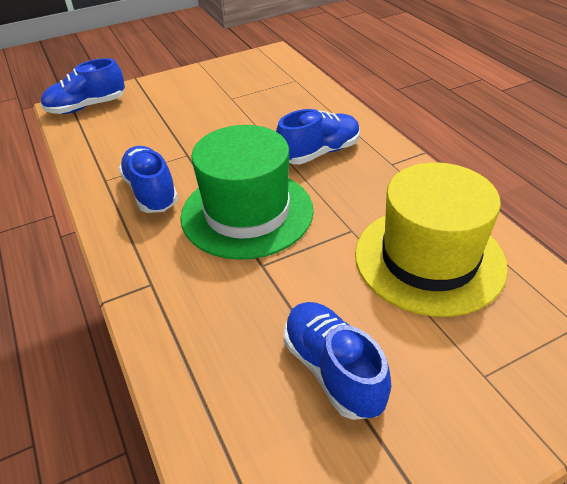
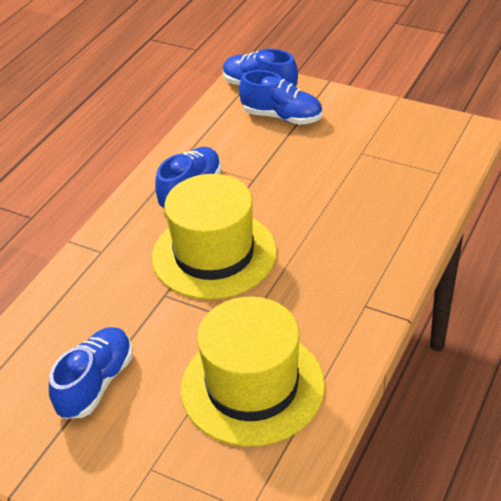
camera: 55 degrees right, 0 degrees up
green hat [181,125,314,260] -> yellow hat [152,174,277,300]
blue shoe [276,109,360,164] -> blue shoe moved to [239,70,322,125]

